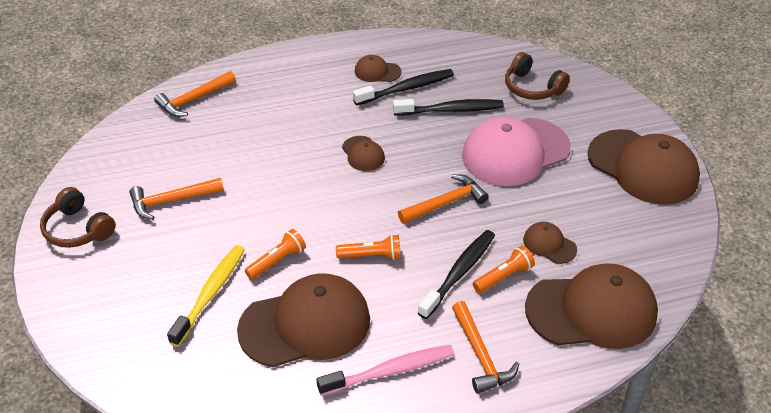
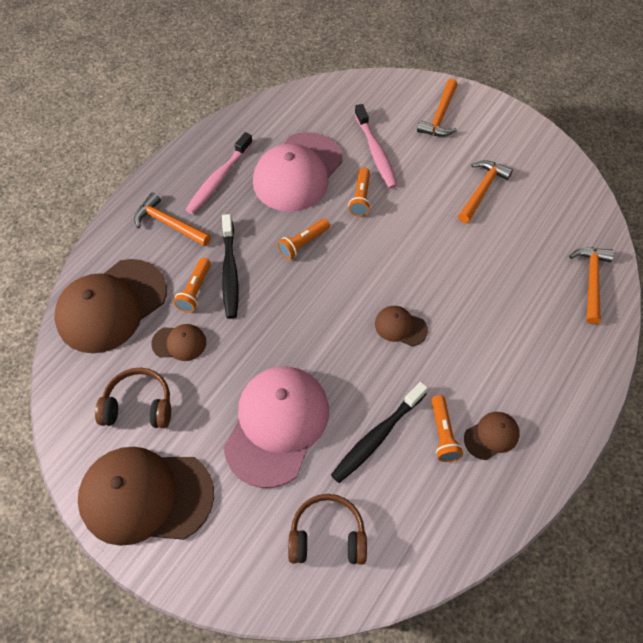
camera: 140 degrees right, 15 degrees up
brown headphones [40,187,116,248] -> brown headphones moved to [95,368,171,428]
yellow toothbrush [167,245,245,347] -> pink toothbrush [354,104,398,189]
brown cap [237,273,370,367] -> pink cap [253,132,343,212]
black toothbrush [353,69,454,105] -> orange flashlight [431,395,463,462]
orange hammer [398,174,489,224] -> orange hammer moved to [417,79,458,137]

